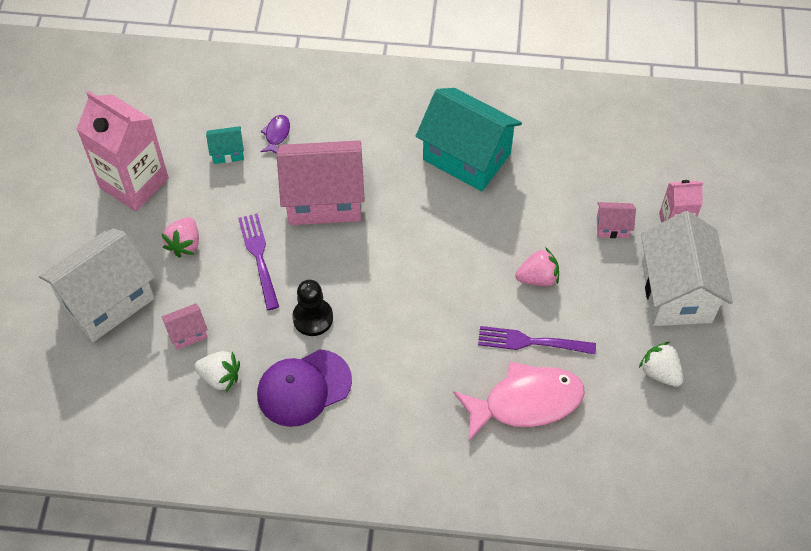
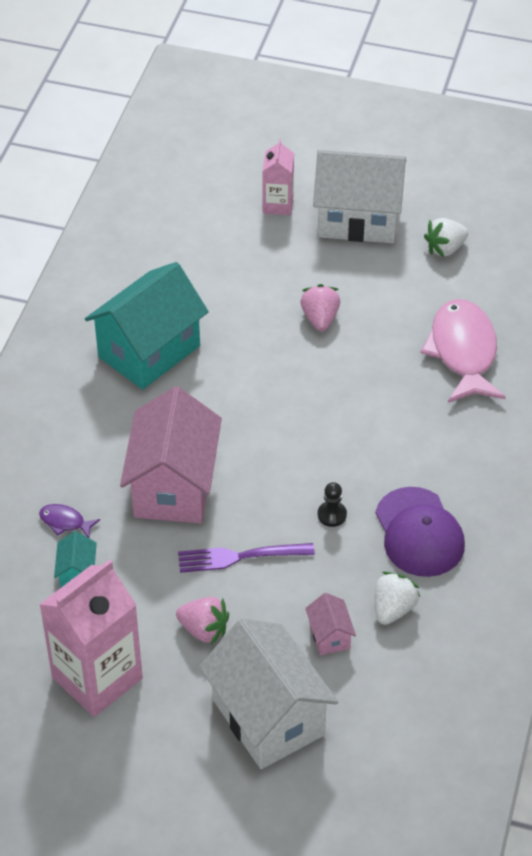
camera: 80 degrees left, 10 degrees down
black pawn [292,280,333,336] -> black pawn [318,482,347,527], size x0.63
purple fork [478,326,596,354] -> none
pink house [597,202,636,238] -> none

